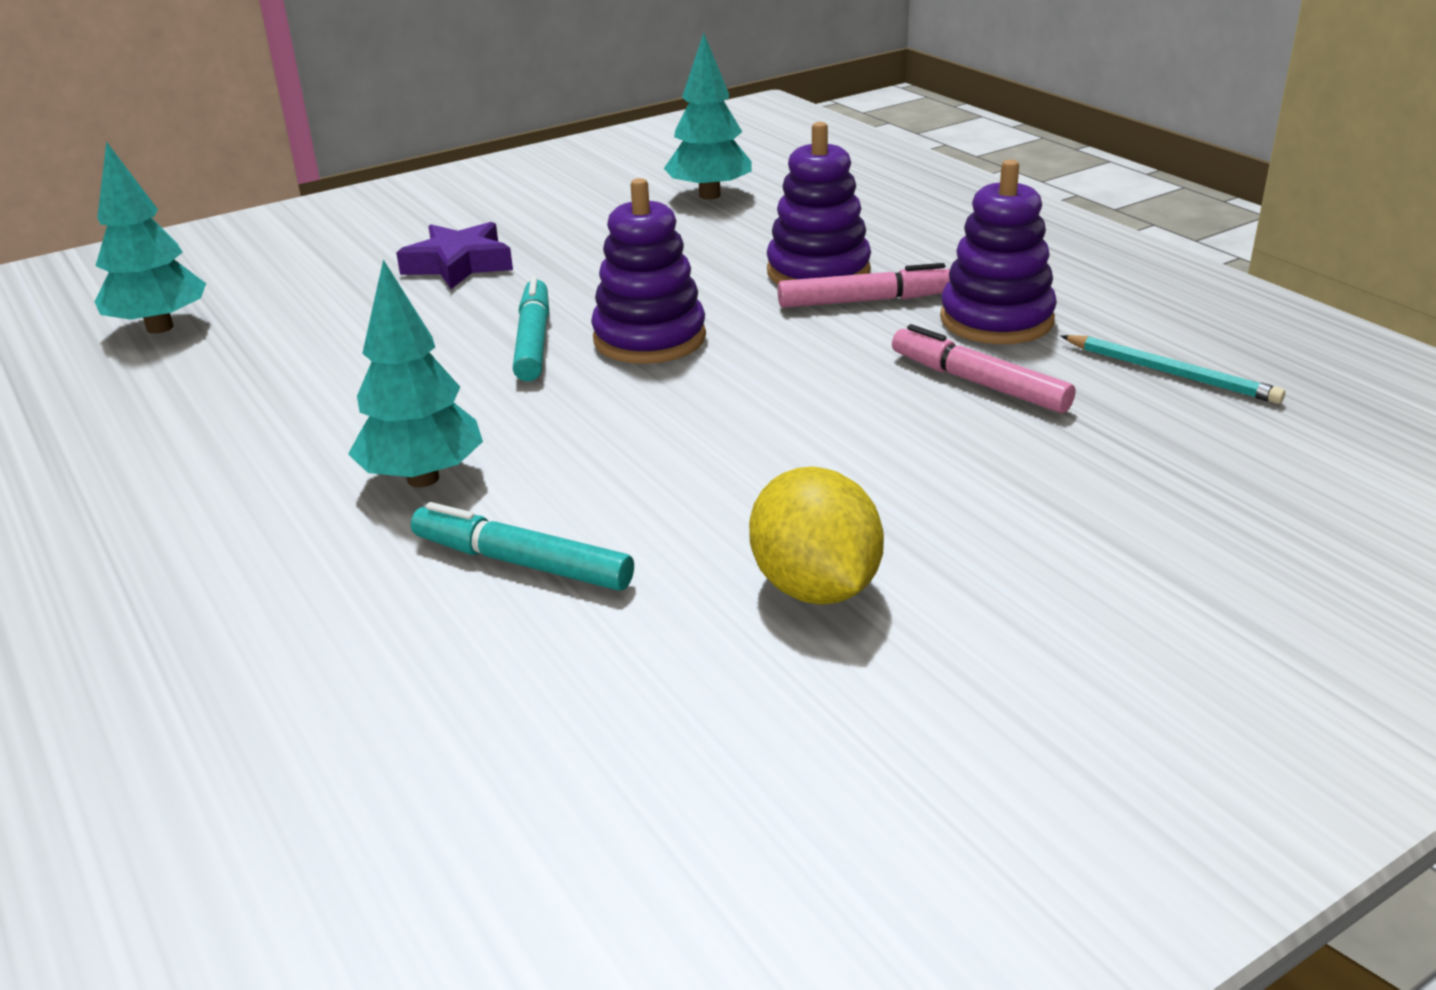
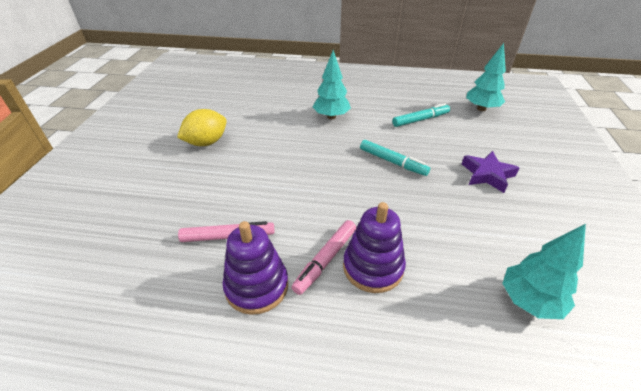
camera: 130 degrees right, 10 degrees up
turquoise marker [411,502,634,591] -> turquoise marker moved to [392,103,450,127]
purple stacking toy [591,178,706,364] -> none
yellow lemon [749,467,884,605] -> yellow lemon turned 60 degrees counterclockwise [177,109,227,146]
turquoise pencil [1061,335,1285,404] -> none

